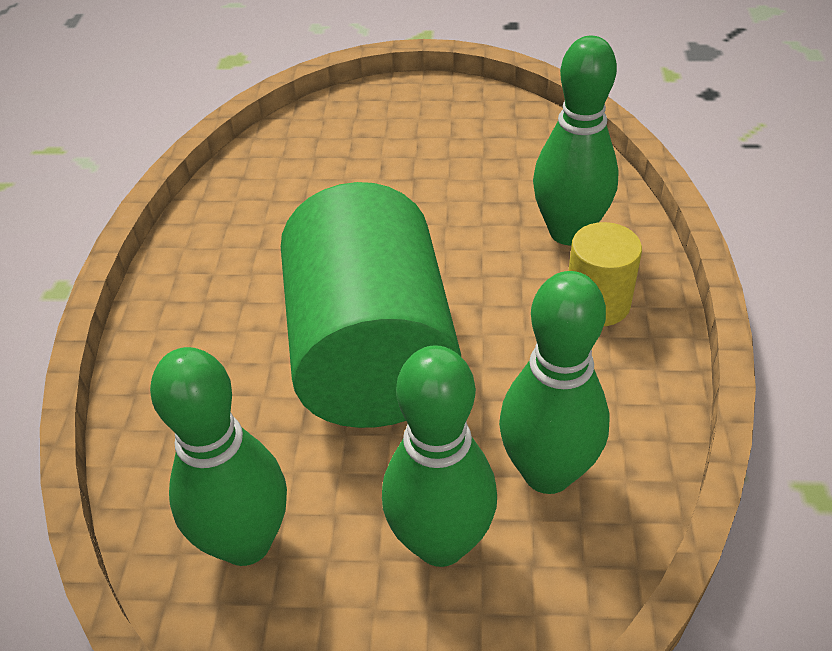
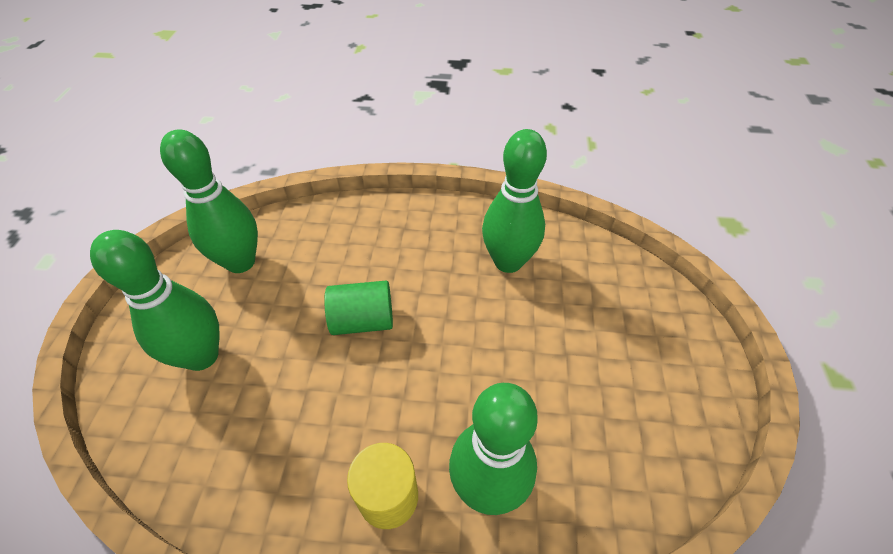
camera: 90 degrees right, 5 degrees up
green cylinder [281,182,461,428] -> green cylinder [324,281,393,335], size x0.45
green bowling pin [499,271,610,494] -> green bowling pin moved to [482,129,547,273]

